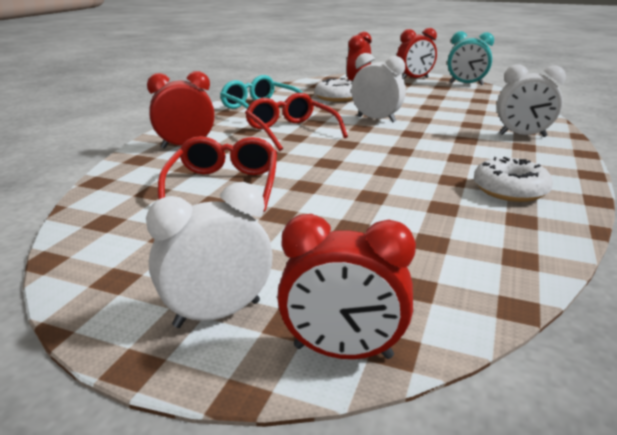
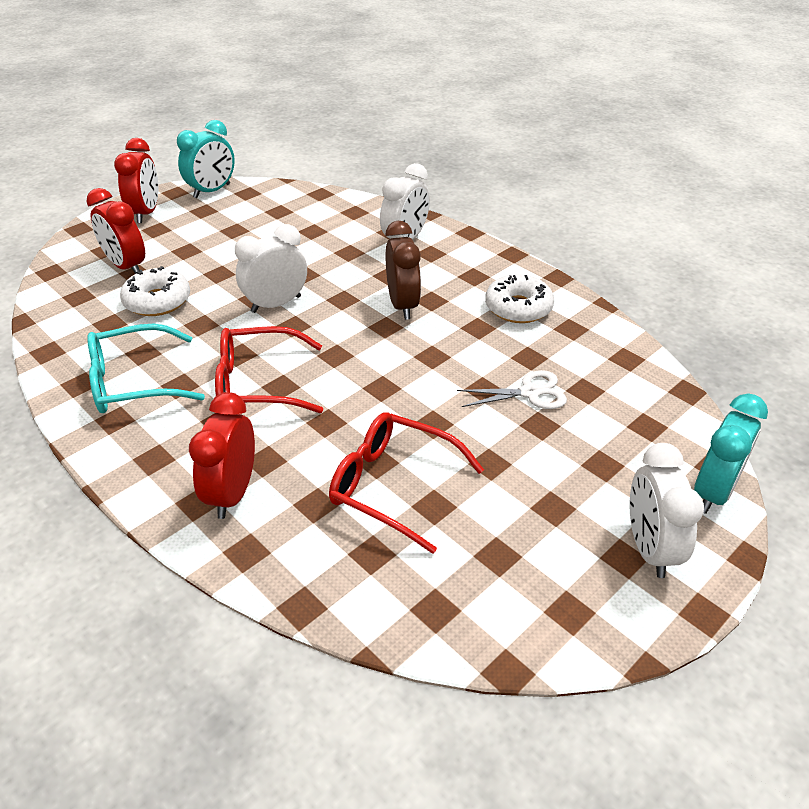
camera: 65 degrees left, 15 degrees up
red clock [277,214,416,359] -> turquoise clock [694,394,768,514]
none -> brown clock [385,221,421,320]
none -> white scissors [457,370,567,409]

